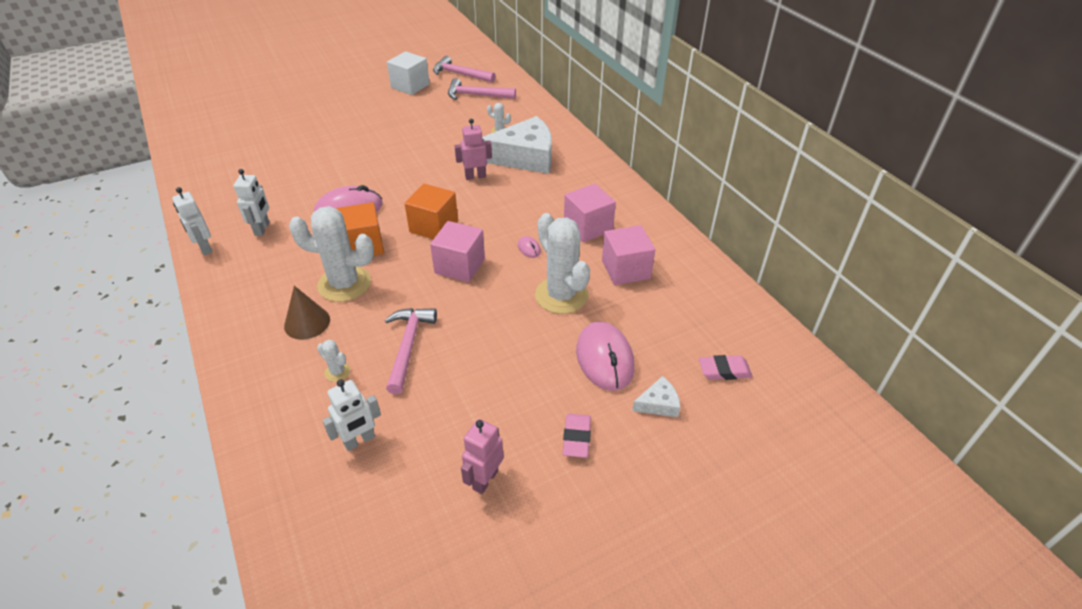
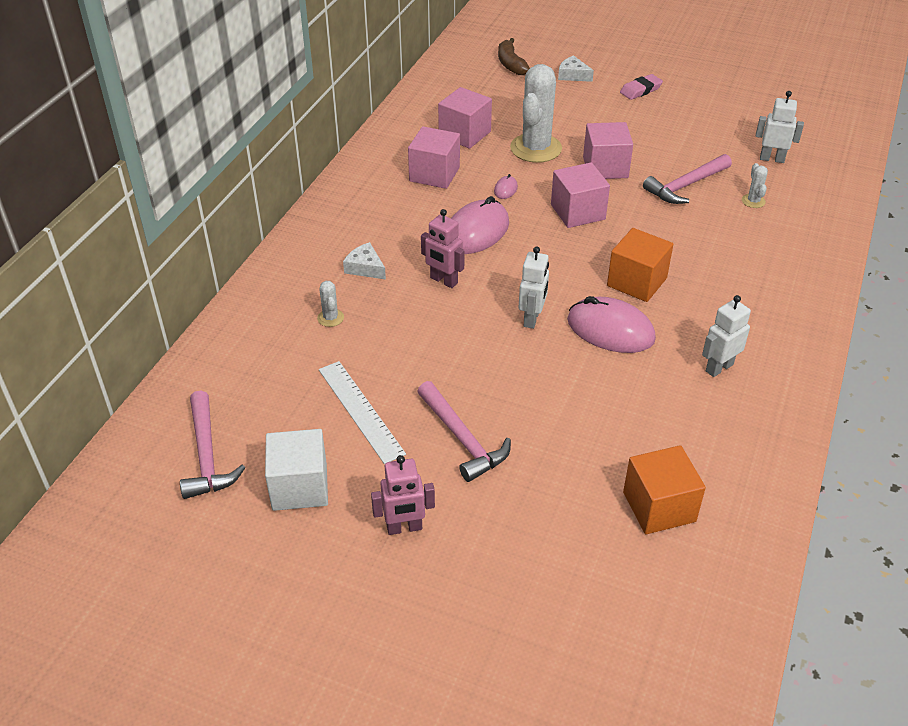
camera: 130 degrees left, 0 degrees up
white robot [172,187,212,255] -> white robot moved to [519,247,549,329]
brown cone [284,286,330,340] -> none
white cactus [289,206,374,302] -> none
orange cube [404,184,458,239] -> orange cube moved to [623,445,706,534]
pink hammer [448,78,516,100] -> pink hammer moved to [417,381,511,482]
pink robot [461,419,504,494] -> pink robot moved to [371,455,435,535]
white cheese [482,116,552,174] -> white cheese [343,242,386,279], size x0.43
pink mouse [576,322,635,391] -> pink mouse moved to [451,196,509,254]
pink eraser [699,355,753,380] -> brown banana [498,38,530,75]
none -> white ruler [319,361,406,464]
none -> pink cube [583,122,633,179]

